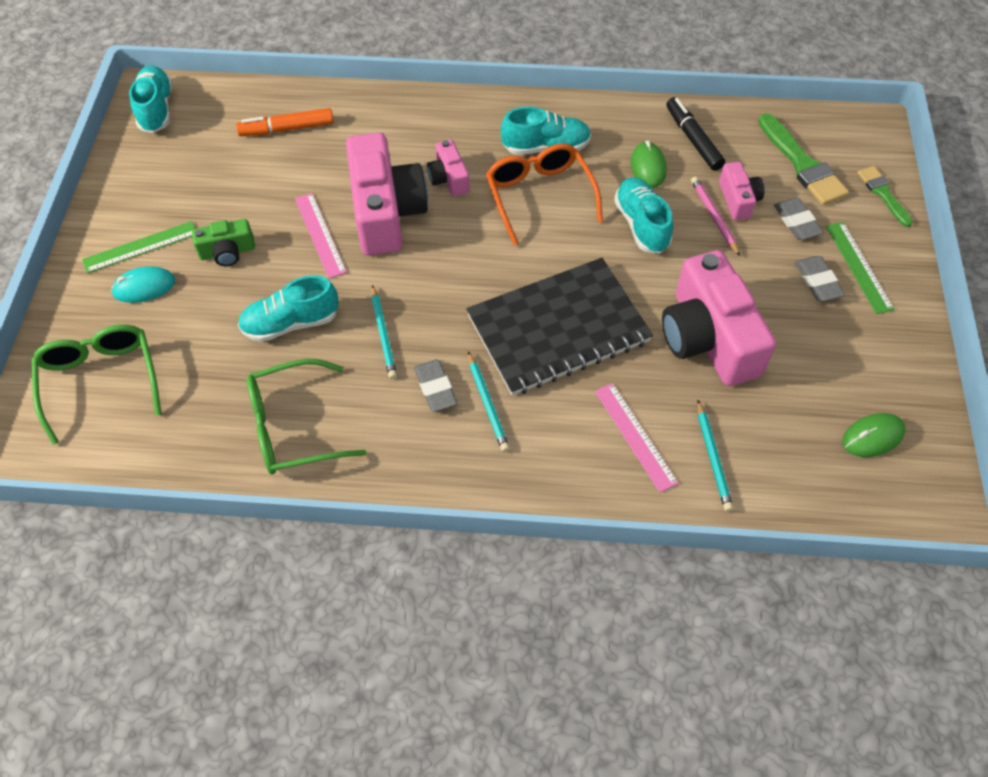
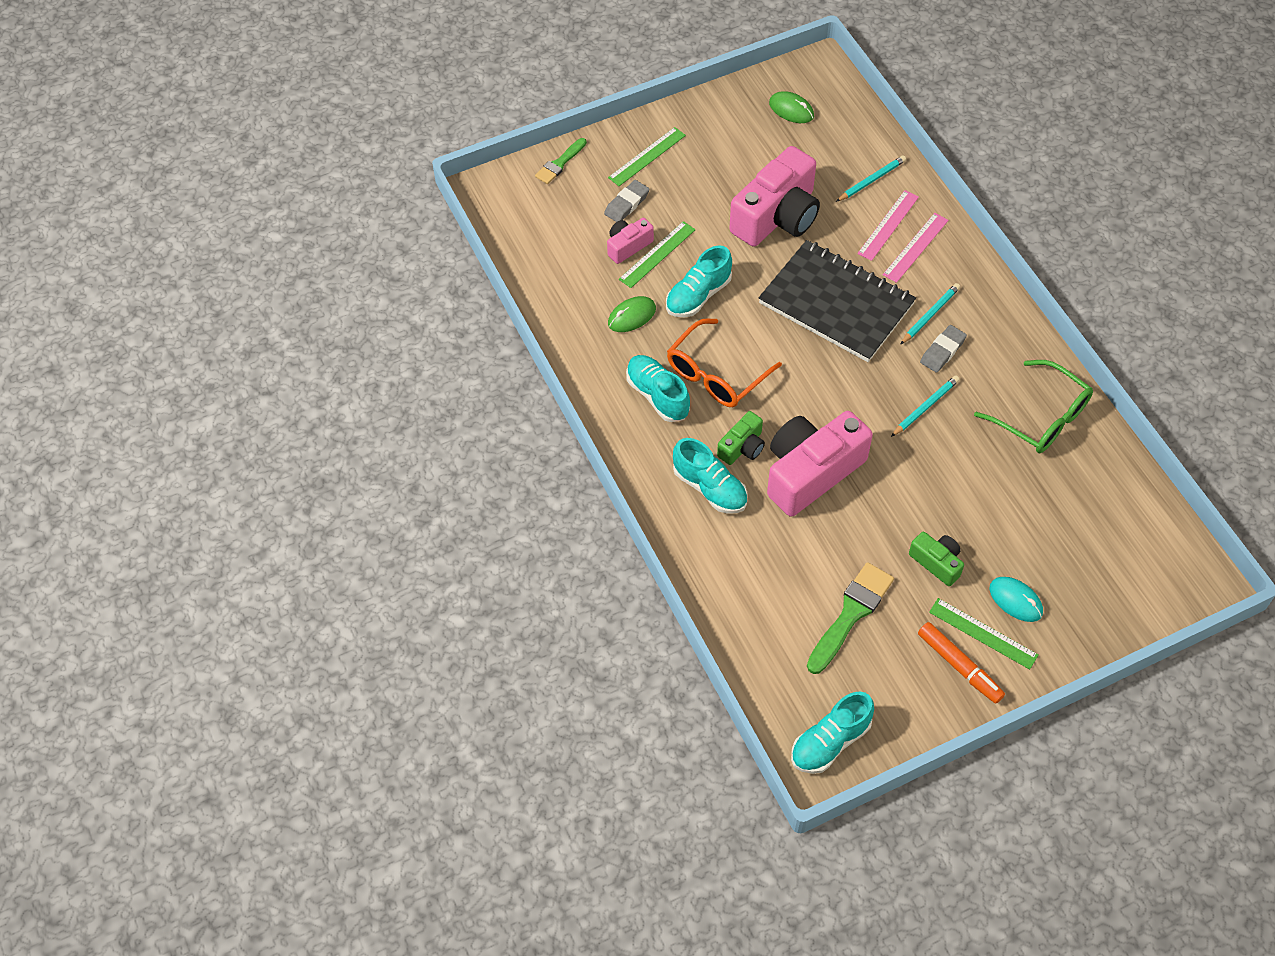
camera: 120 degrees left, 0 degrees up
green glasses [31,324,161,445] -> none
orange marker [236,108,334,136] -> orange marker moved to [918,622,1005,704]
turquoise shoe [238,275,339,342] -> turquoise shoe moved to [673,438,748,514]
pink ruler [295,193,347,278] -> pink ruler moved to [883,213,949,283]
pink camera [427,139,470,197] -> green camera [717,411,765,465]
black marker [666,97,725,171] -> none
pink pencil [691,177,740,256] -> green ruler [619,221,696,288]
green brush [758,113,849,205] -> green brush moved to [807,562,894,674]
grey eraser [795,256,845,301] -> none

